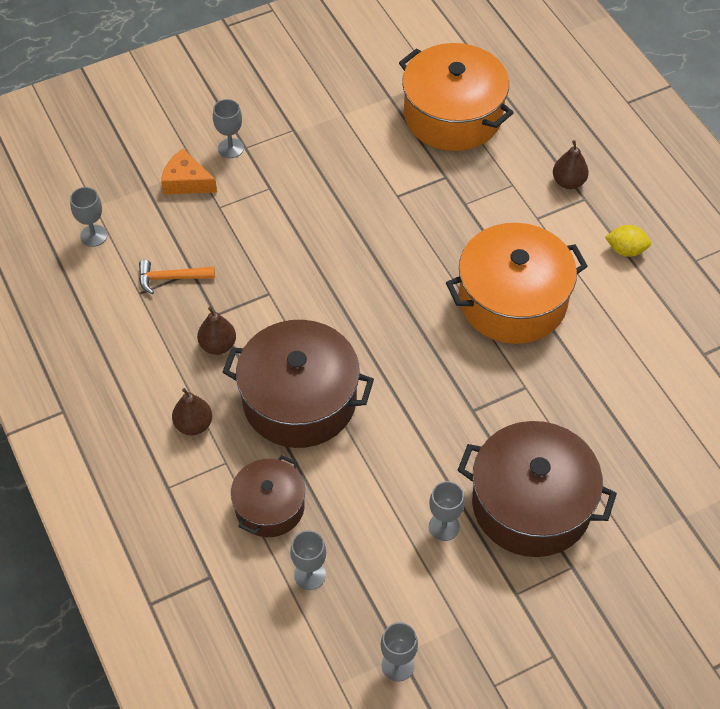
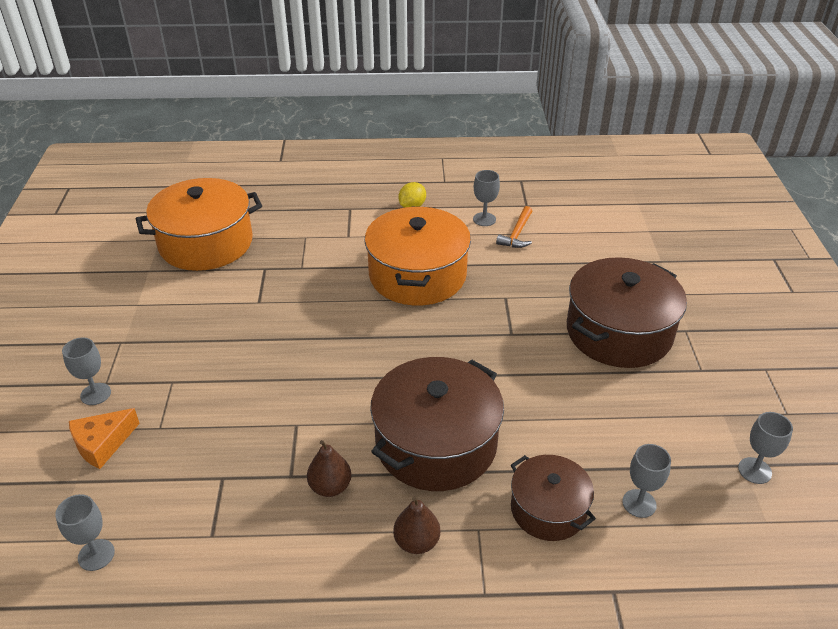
camera: 65 degrees left, 15 degrees down
orange hammer [139,260,215,294] -> orange hammer moved to [496,206,532,248]
grey goblet [429,481,465,541] -> grey goblet moved to [473,170,500,226]
brown pear [553,140,589,189] -> none

